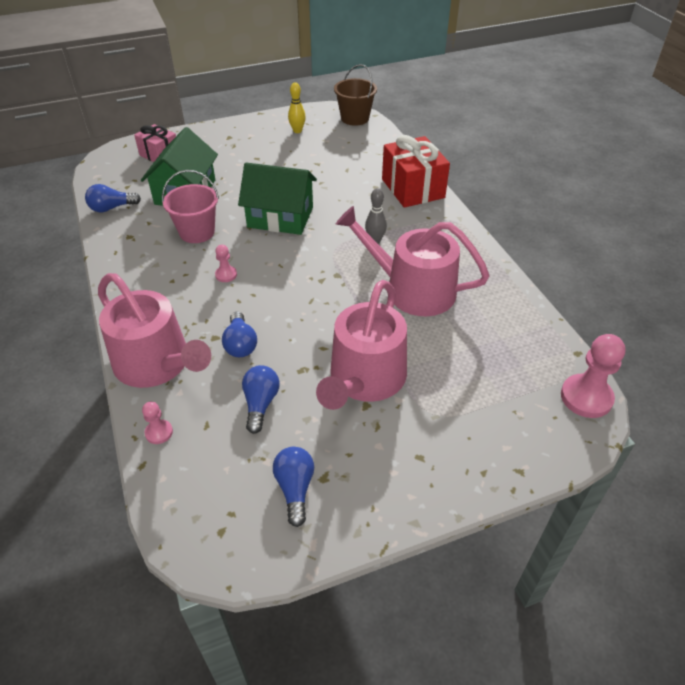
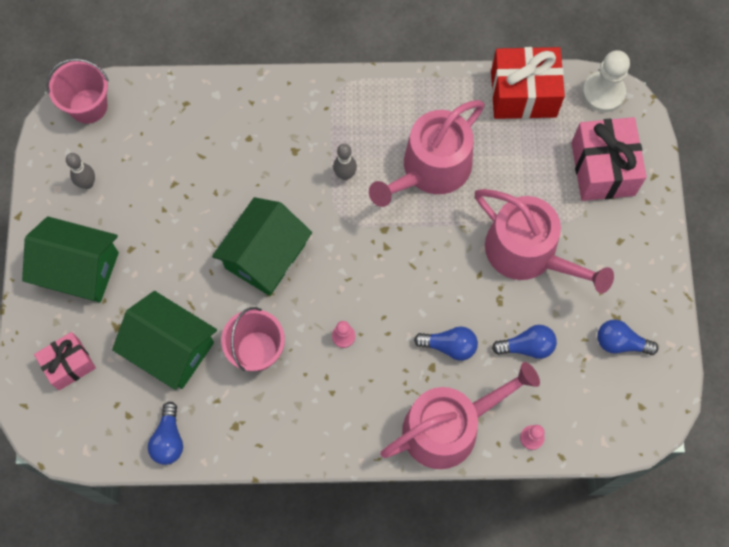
camera: 70 degrees left, 25 degrees up
blue light bulb [242,365,280,434] -> blue light bulb turned 150 degrees clockwise [492,325,557,359]
yellow bowling pin [288,83,306,133] -> grey bowling pin [66,153,95,189]
brown bucket [334,64,377,126] -> pink bucket [47,59,109,124]
red gift [382,135,450,208] -> red gift moved to [491,47,565,119]
pink pawn [561,334,626,418] -> white pawn [582,50,630,112]
none -> green house [22,216,119,302]
none -> pink gift [571,117,647,201]

